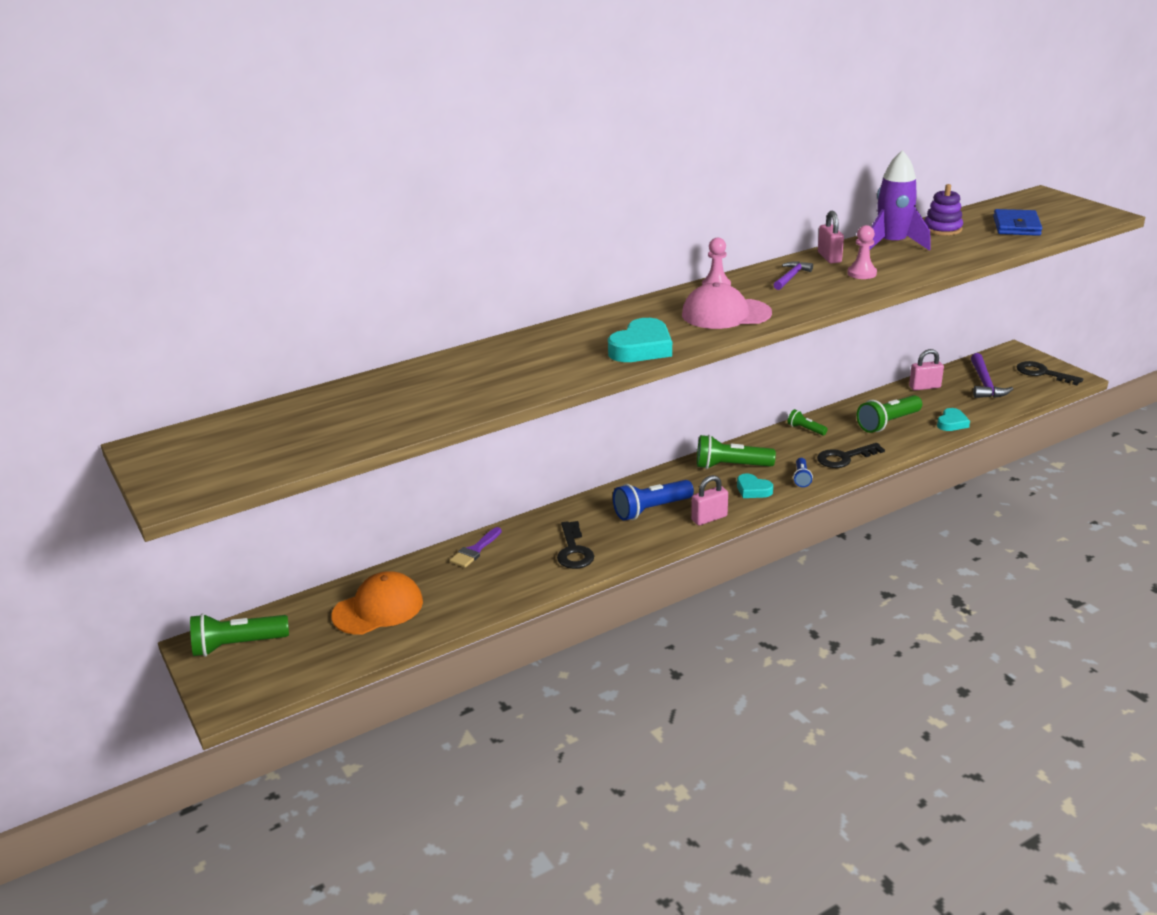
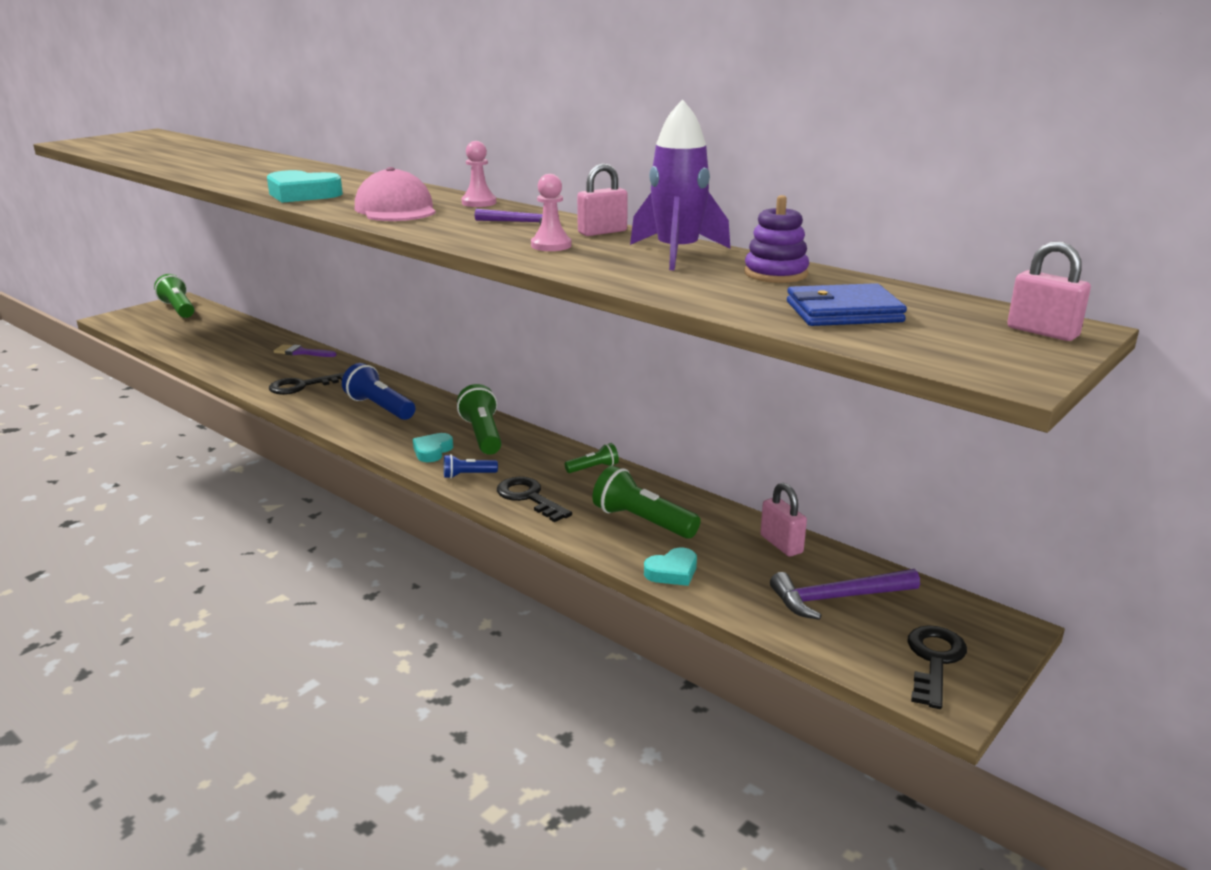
camera: 70 degrees right, 5 degrees down
orange cap [331,571,423,634] -> none
pink padlock [691,475,728,525] -> pink padlock moved to [1007,242,1091,341]
green flashlight [788,409,828,435] -> green flashlight turned 45 degrees clockwise [565,443,619,473]
turquoise heart [937,408,970,431] -> turquoise heart turned 45 degrees counterclockwise [644,547,697,586]

